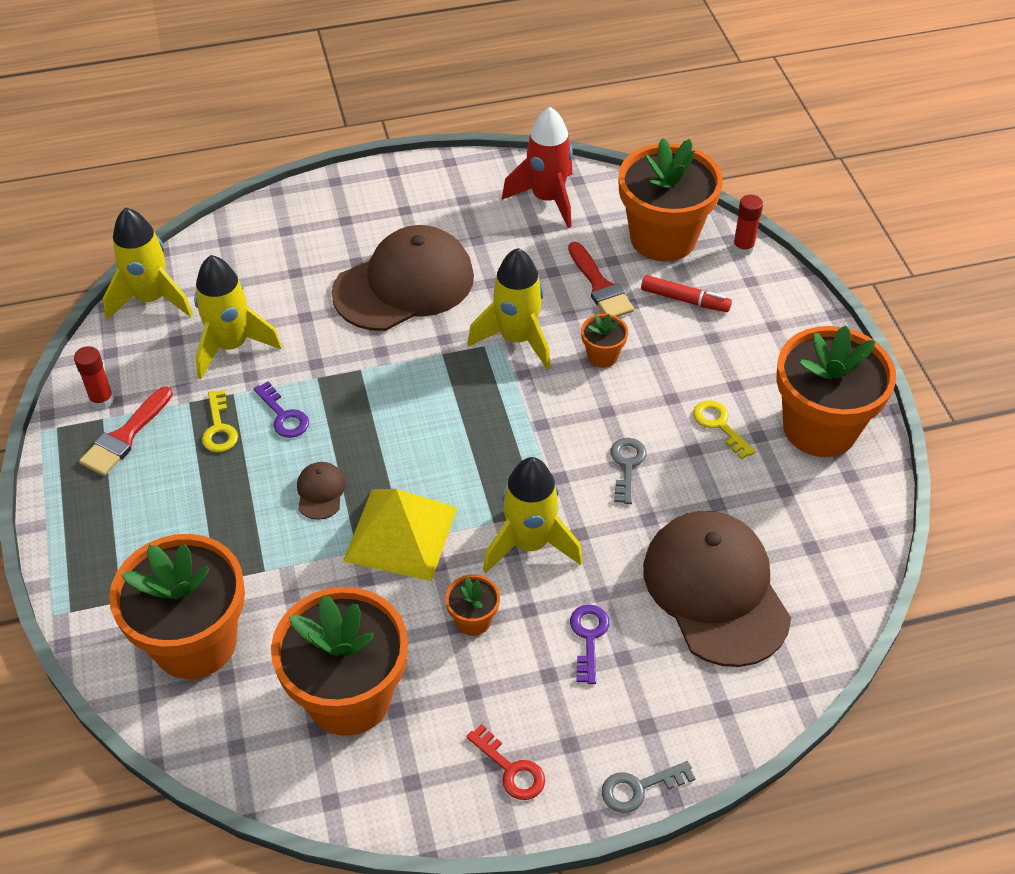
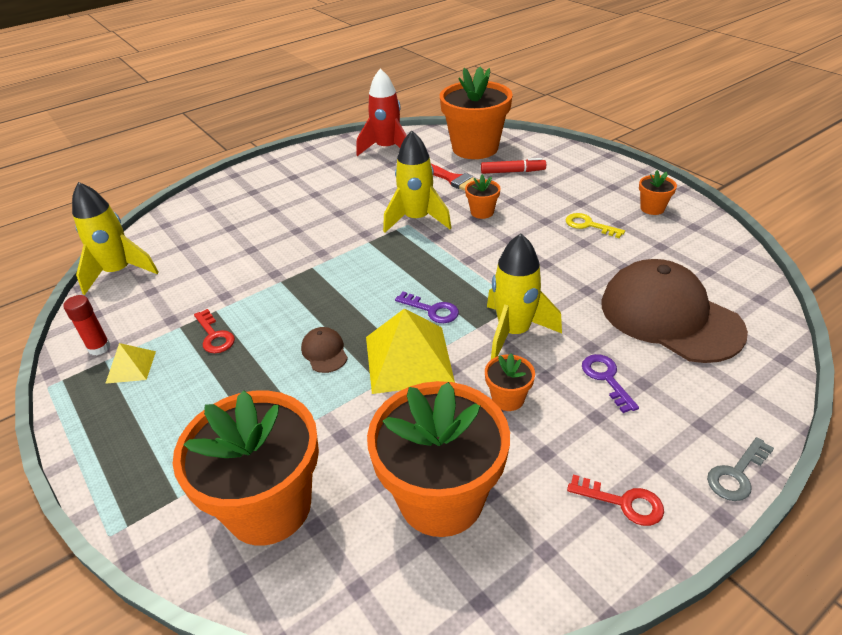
camera: 20 degrees left, 10 degrees down
red brush [79,386,173,476] -> yellow pyramid [105,343,156,384]
yellow rocket [194,255,282,379] -> none
yellow key [202,390,238,452] -> red key [194,309,235,353]
purple key [254,381,309,438] -> purple key moved to [395,291,459,323]
brown cap [332,225,474,331] -> none
grey key [610,438,646,504] -> none
red glue stick [733,195,763,256] -> none
orange flower pot [776,325,896,457] -> orange flower pot [639,170,677,215], size x0.43

